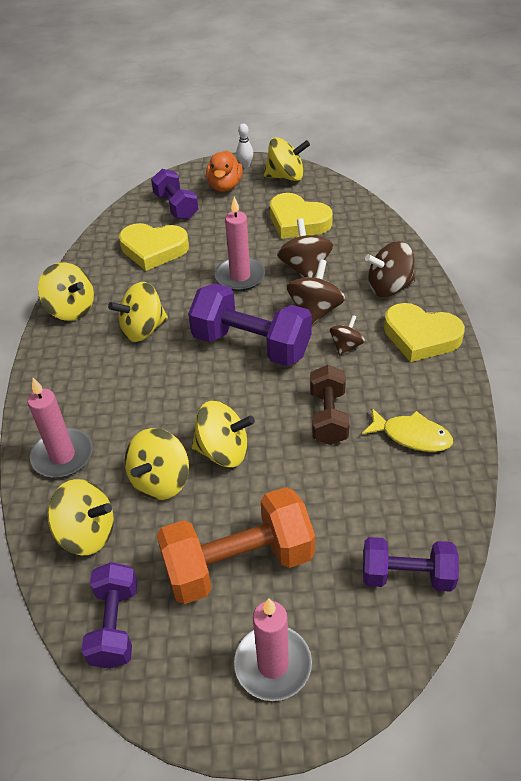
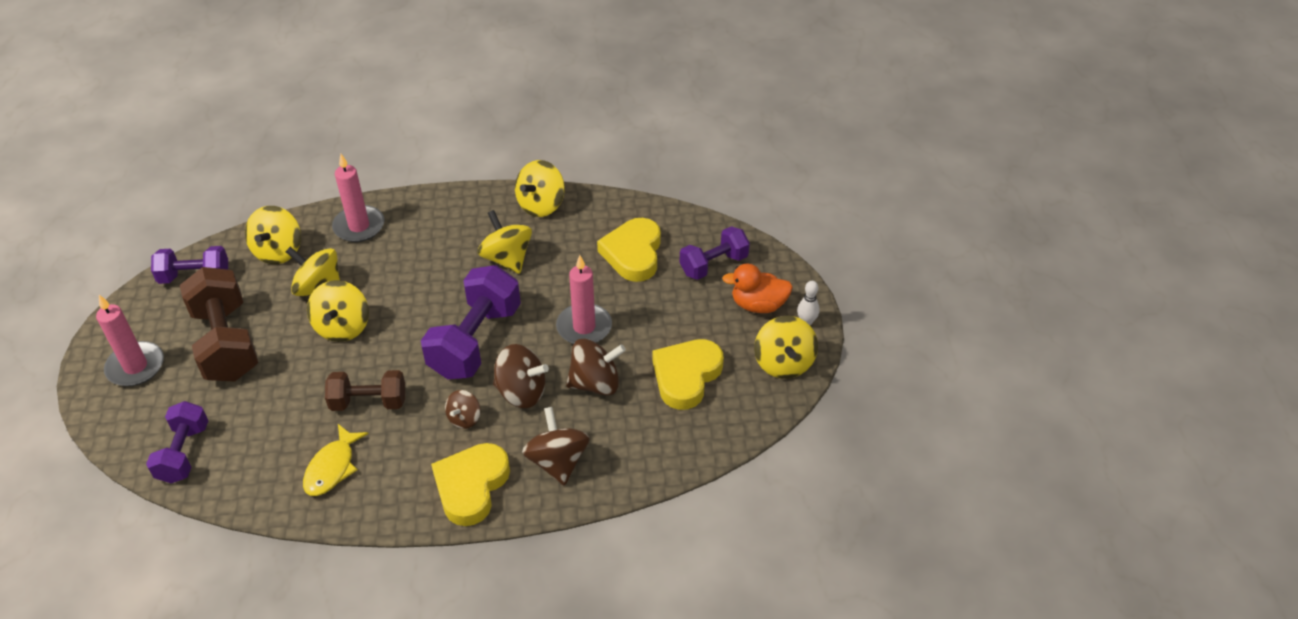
camera: 85 degrees right, 0 degrees up
orange dumbbell [157,487,315,604] -> brown dumbbell [180,267,258,382]
brown spinning top [330,315,365,356] -> brown spinning top turned 90 degrees clockwise [445,390,480,429]

